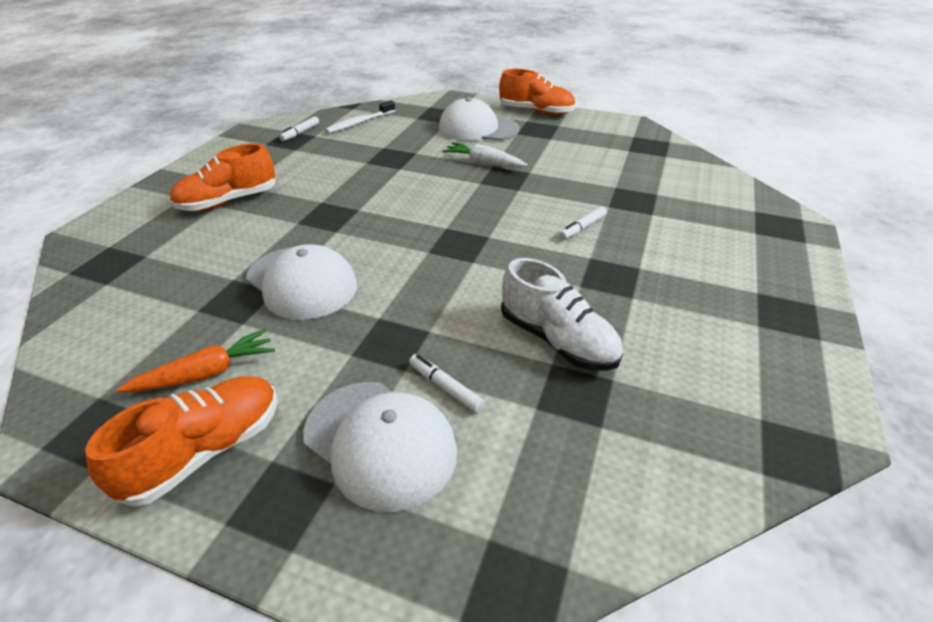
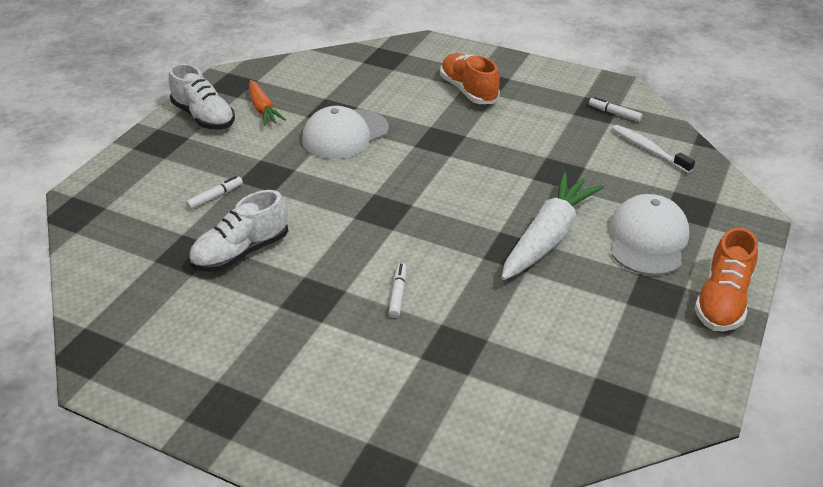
camera: 95 degrees right, 0 degrees up
orange shoe [85,376,278,507] -> white shoe [169,63,235,130]
white cap [303,382,457,512] -> none
white carrot [442,142,527,168] -> white carrot [502,172,604,280], size x1.74
white marker [559,207,607,240] -> white marker turned 45 degrees clockwise [388,263,407,318]

